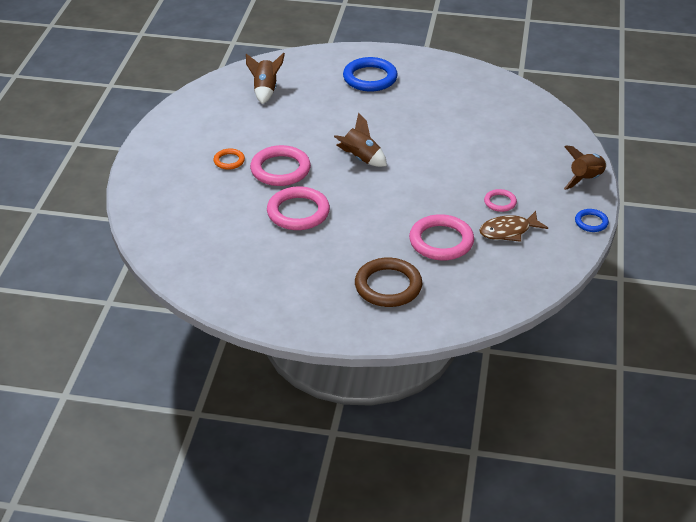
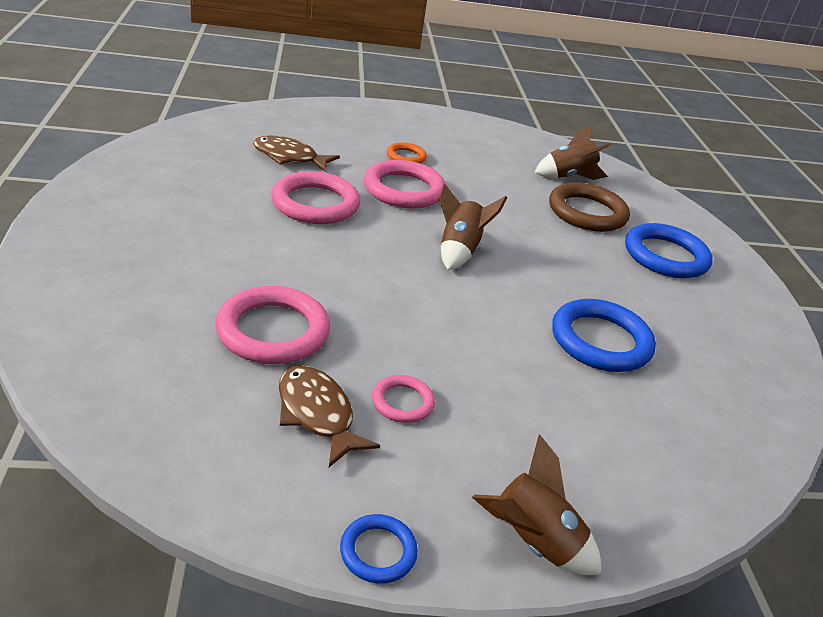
camera: 70 degrees right, 5 degrees down
brown ring [355,258,422,307] -> brown ring moved to [549,183,630,232]
none -> brown fish [253,136,340,172]
none -> blue ring [552,299,656,372]

